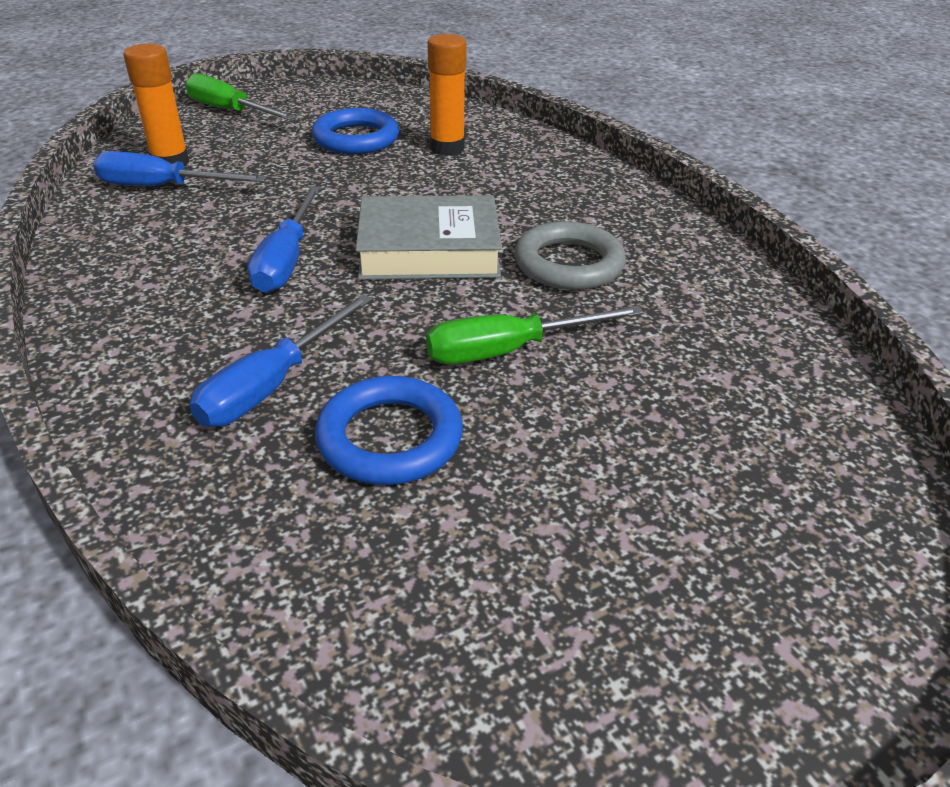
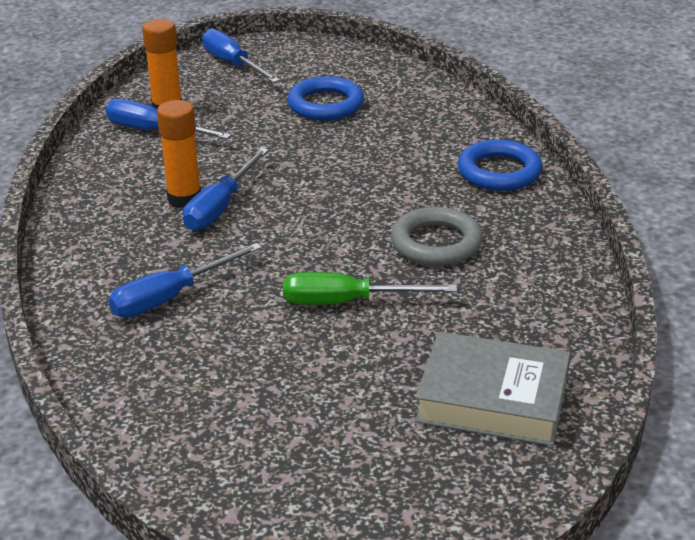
camera: 20 degrees right, 5 degrees down
green screwdriver [185,73,297,121] -> blue screwdriver [202,28,280,83]
blue ring [315,376,463,485] -> blue ring moved to [458,139,542,191]
grey book [356,195,502,280] -> grey book moved to [415,331,570,446]
orange glue stick [428,34,467,156] -> orange glue stick moved to [157,100,201,208]

